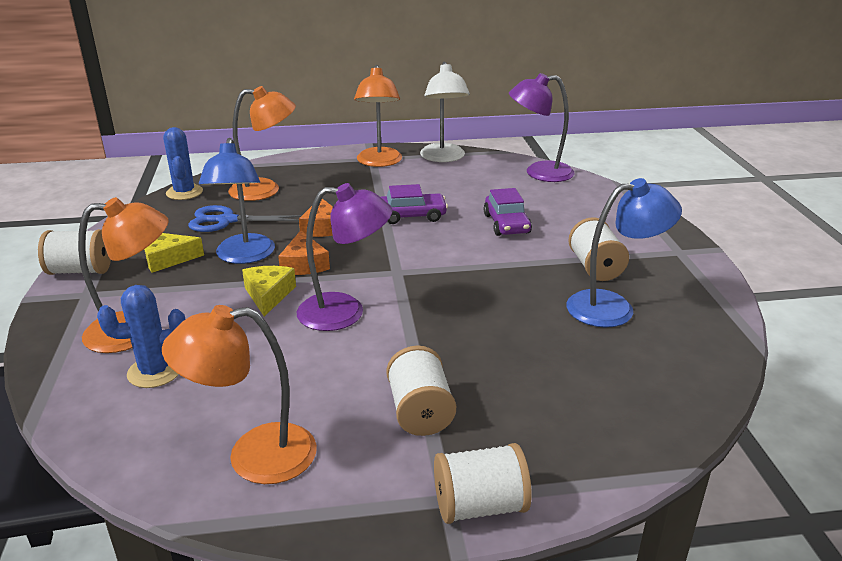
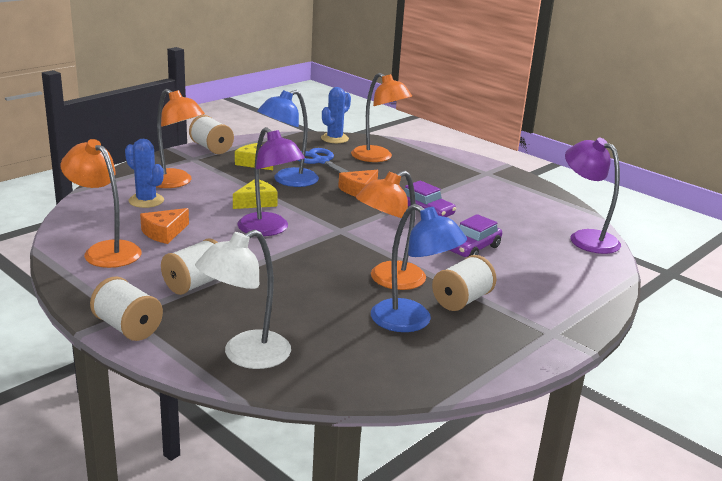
camera: 50 degrees right, 5 degrees down
orange cheese [278,230,330,275] -> orange cheese moved to [140,208,189,244]
orange lamp [354,65,402,167] -> orange lamp moved to [356,171,426,290]
white lamp [420,62,470,162] -> white lamp moved to [195,230,291,369]

